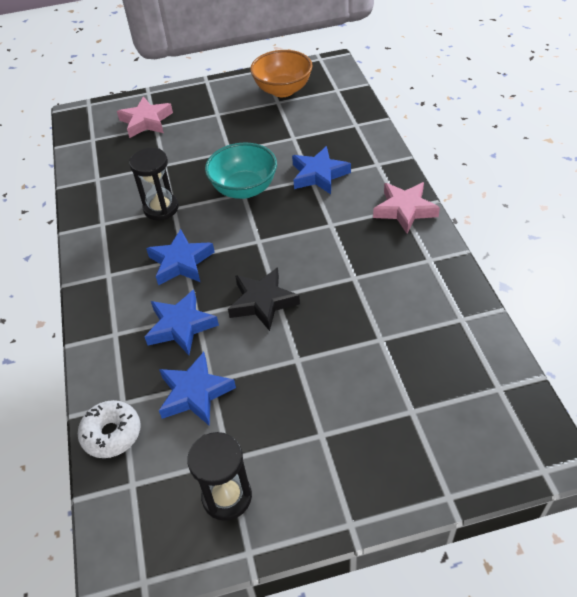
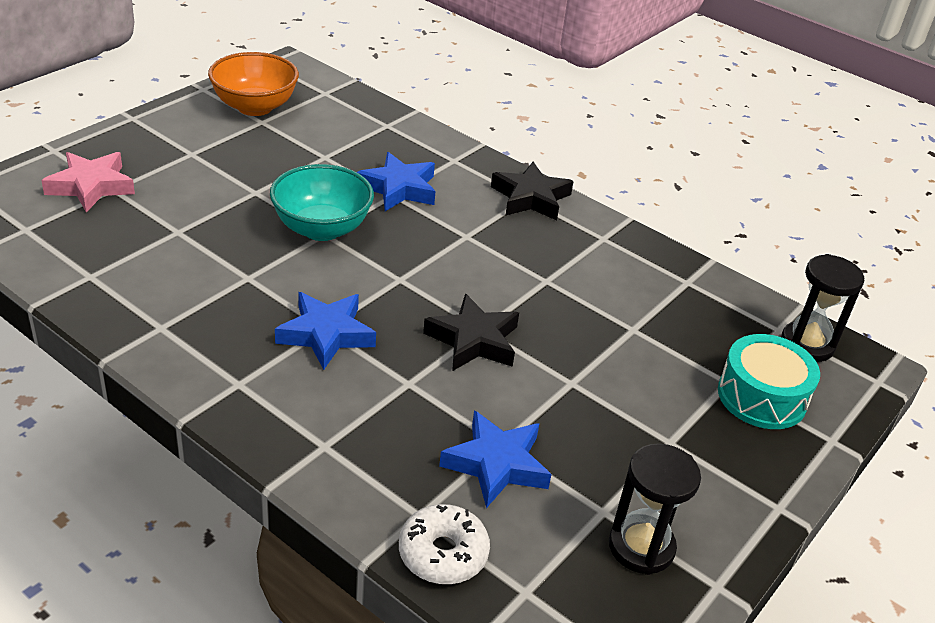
camera: 45 degrees left, 10 degrees down
black hourglass [129,148,179,220] -> black hourglass moved to [781,254,865,362]
blue star [145,290,219,355] -> none
pink star [373,182,440,233] -> black star [491,162,574,221]
none -> turquoise drum [718,334,820,429]

